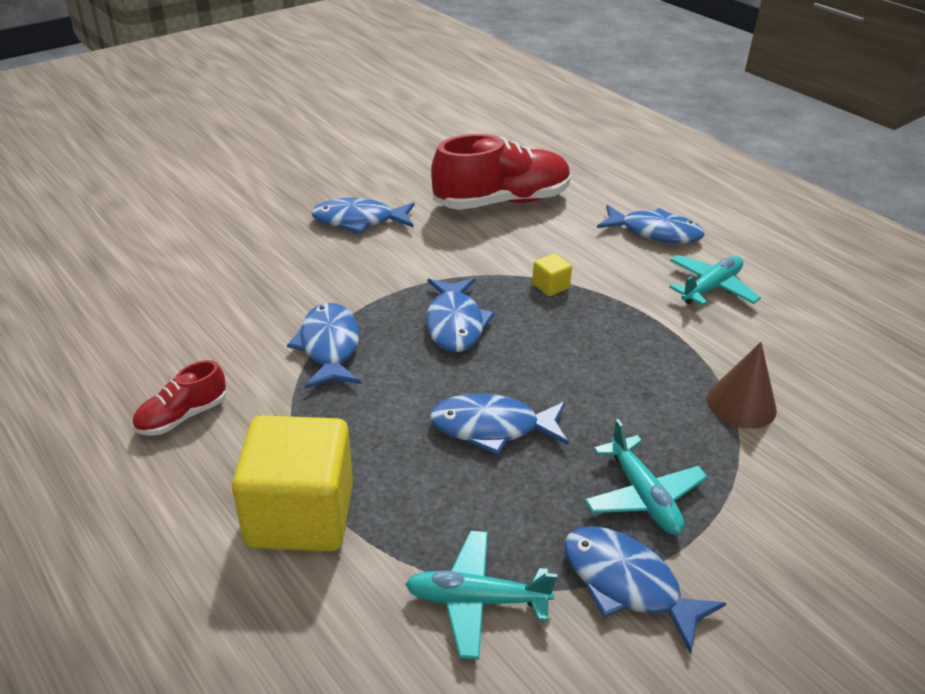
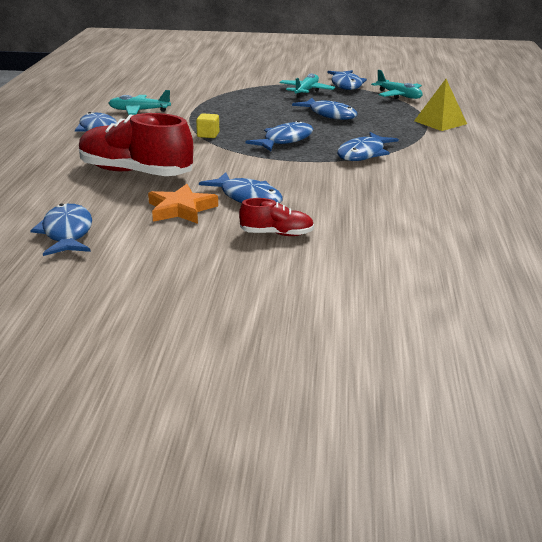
camera: 135 degrees left, 10 degrees down
red shoe [132,360,226,436] -> red shoe moved to [239,198,314,236]
yellow cube [232,415,353,552] -> yellow pyramid [414,79,467,131]
brown cone [707,342,777,429] -> none
none -> blue fish [30,203,92,256]
none -> orange star [148,184,218,224]

